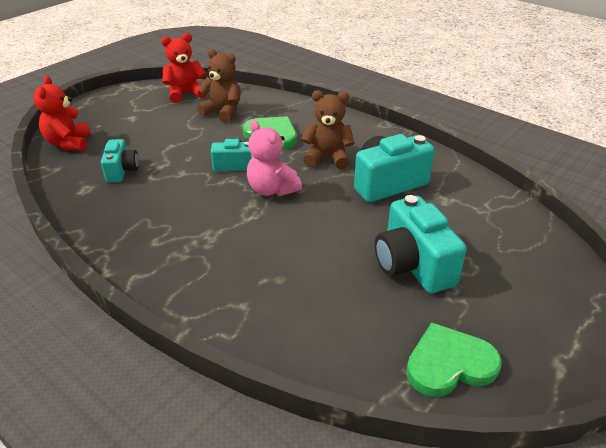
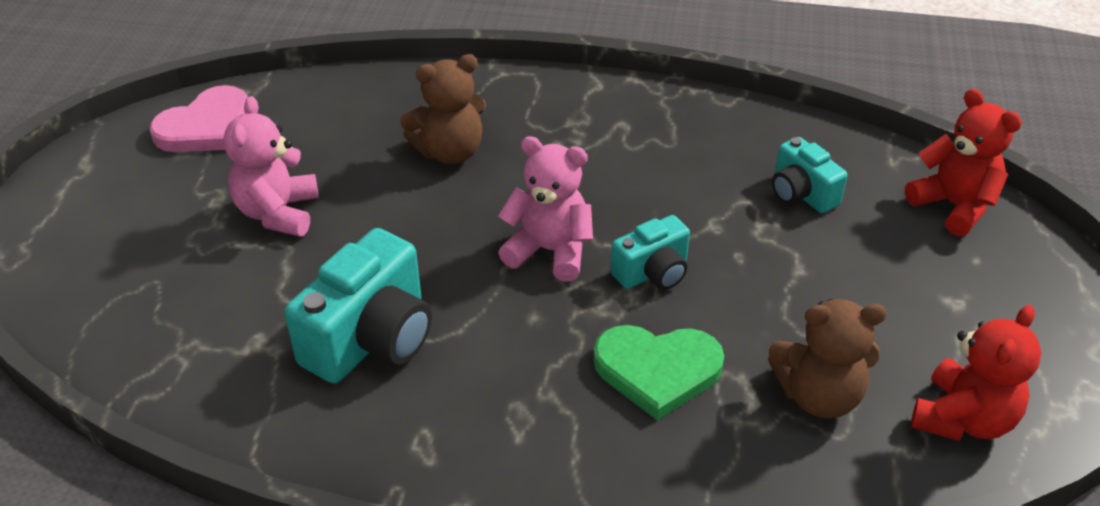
camera: 150 degrees right, 5 degrees up
brown teddy bear [301,90,355,169] -> brown teddy bear moved to [400,54,486,164]
turquoise camera [375,195,467,293] -> pink teddy bear [223,96,319,237]
green heart [406,322,502,397] -> pink heart [150,85,248,152]

